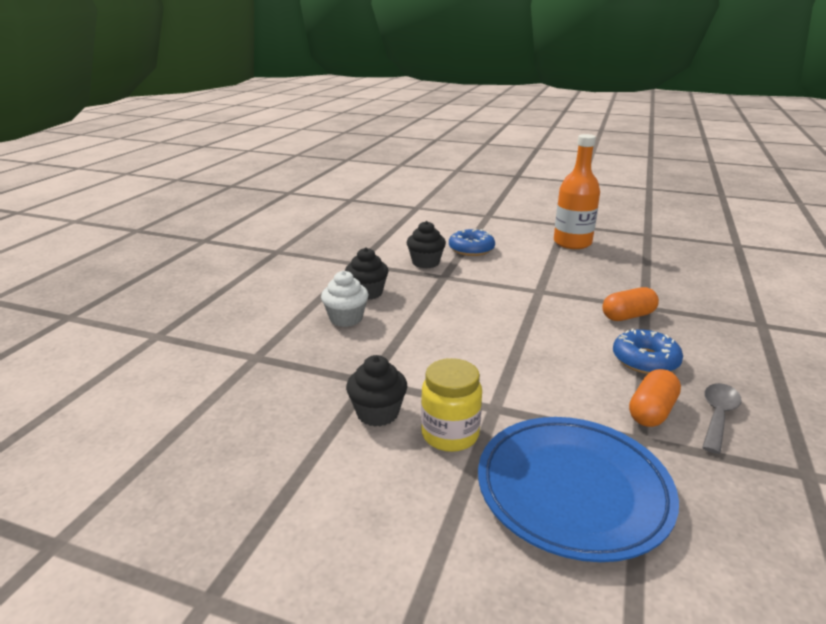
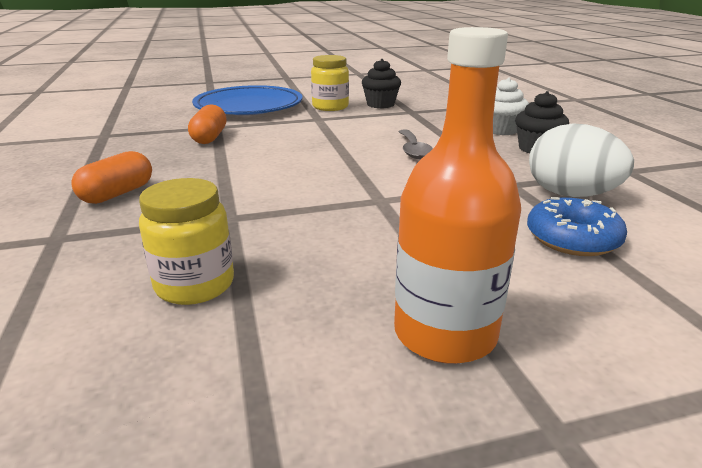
camera: 145 degrees right, 0 degrees up
black cupcake [407,221,446,269] -> white egg [529,123,634,197]
orange capsule [602,287,659,321] -> orange capsule moved to [71,151,152,204]
blue donut [613,329,683,374] -> none
grey spoon [702,383,742,454] -> grey spoon moved to [399,130,433,159]
none -> yellow jar [139,178,234,305]

